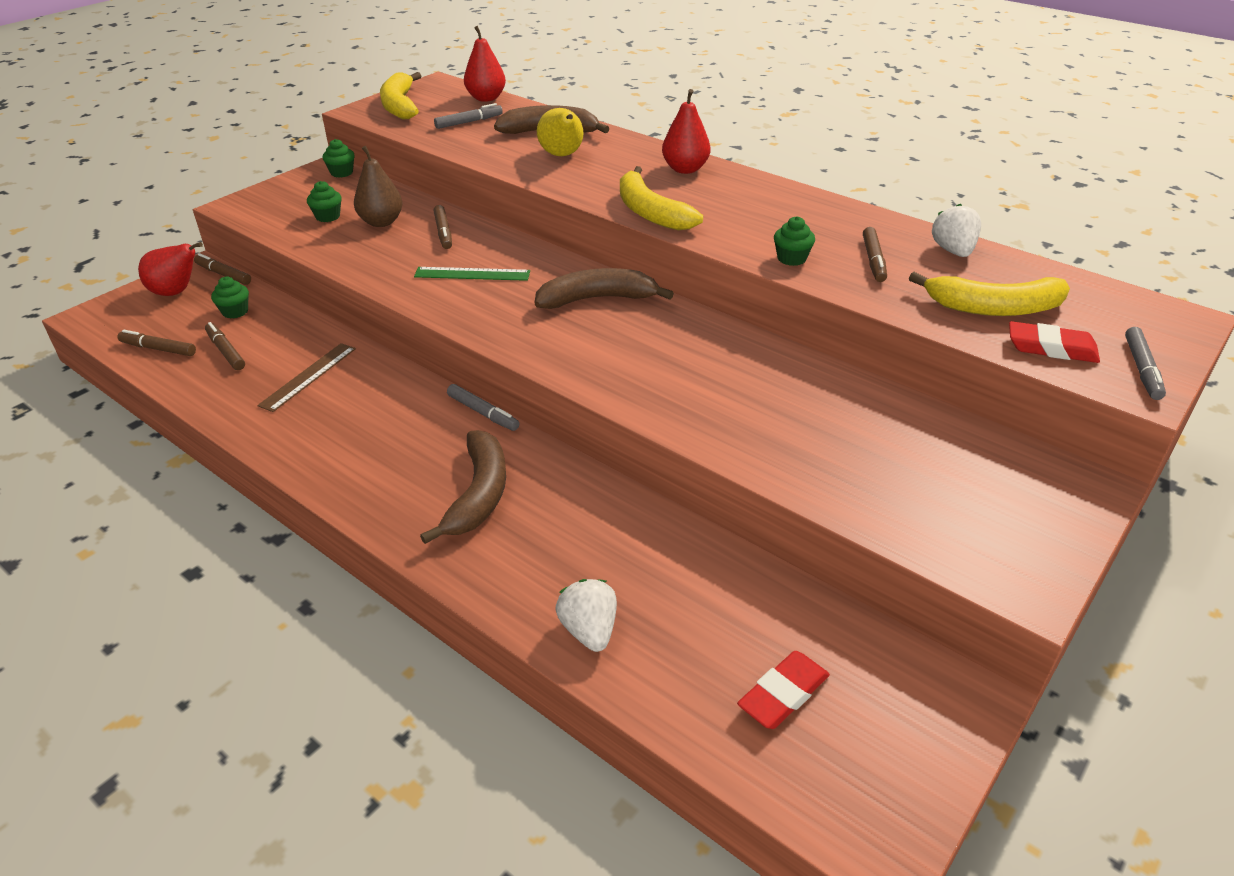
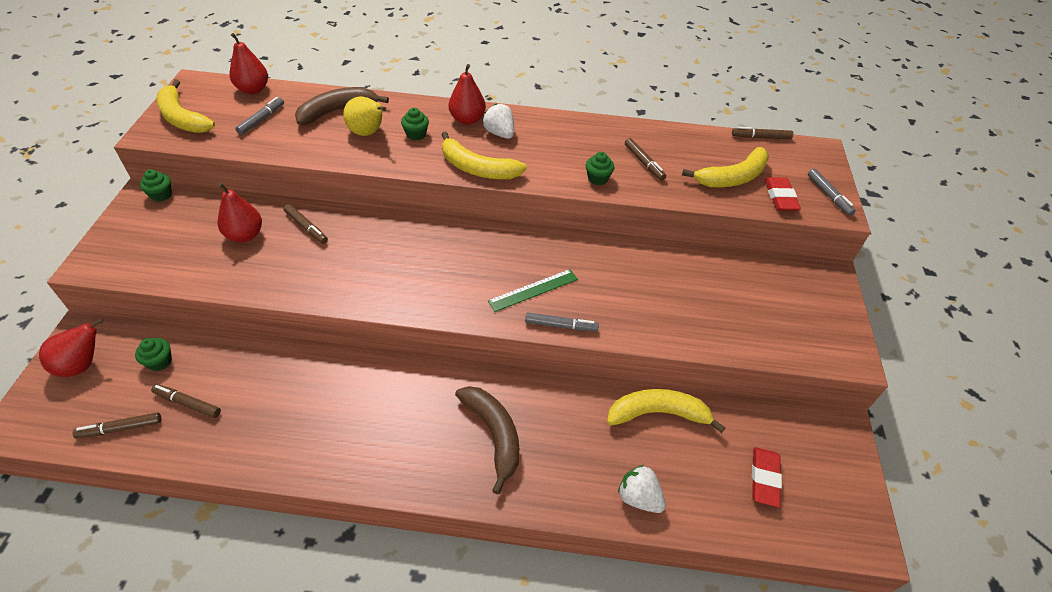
camera: 35 degrees left, 10 degrees up
brown marker [194,253,251,285] -> brown marker moved to [732,127,793,139]
brown ruler [257,343,356,412] -> none
green cupcake [307,181,342,222] -> green cupcake moved to [401,108,429,140]
brown pear [354,146,403,227] -> red pear [218,183,262,242]
green ruler [414,267,530,281] -> green ruler moved to [488,269,578,312]
grey marker [447,384,520,431] -> grey marker moved to [525,312,599,332]
brown banana [535,268,674,309] -> none
white strawberry [932,204,981,257] -> white strawberry moved to [483,103,514,139]
red eraser [1009,321,1100,363] -> red eraser turned 75 degrees counterclockwise [765,177,801,211]
none -> yellow banana [607,389,725,433]

